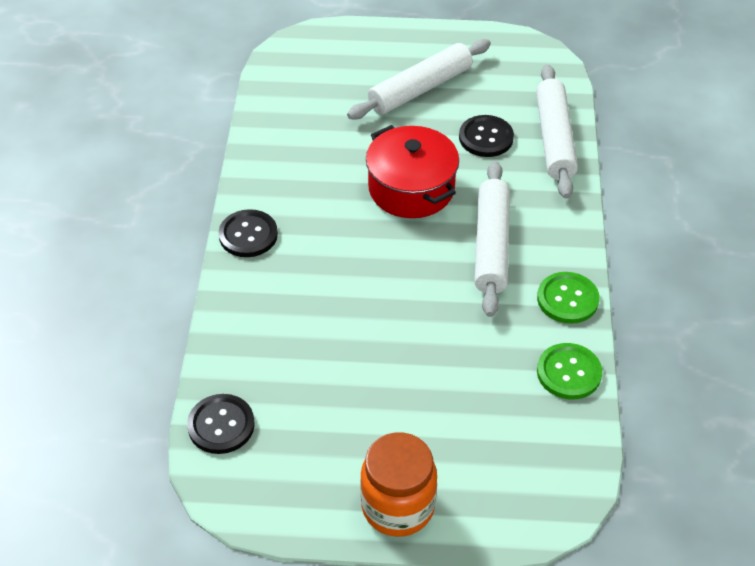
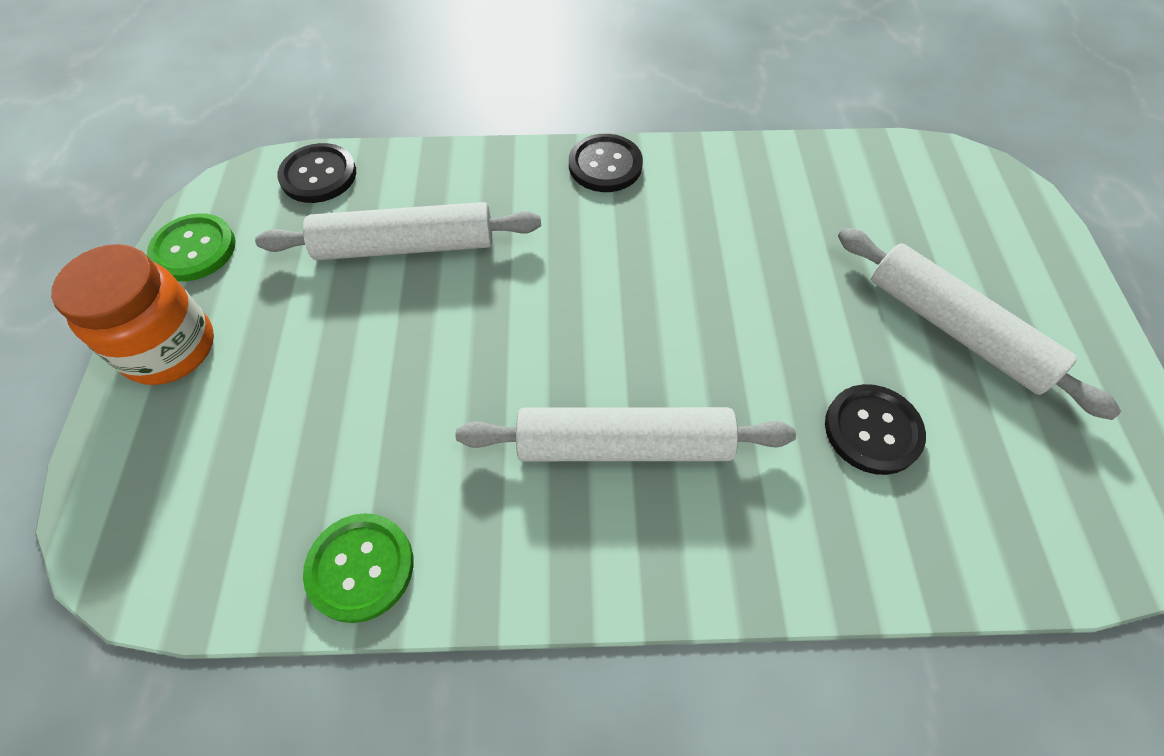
camera: 85 degrees right, 10 degrees up
red pot [366,125,459,218] -> none
white rolling pin [536,64,578,199] -> white rolling pin moved to [255,202,541,260]
green button [537,272,599,324] -> green button moved to [147,213,236,281]

